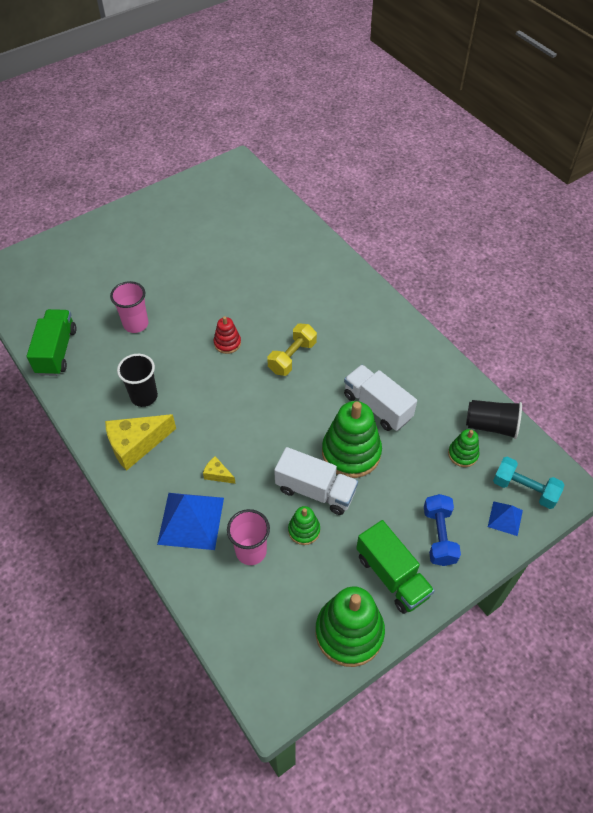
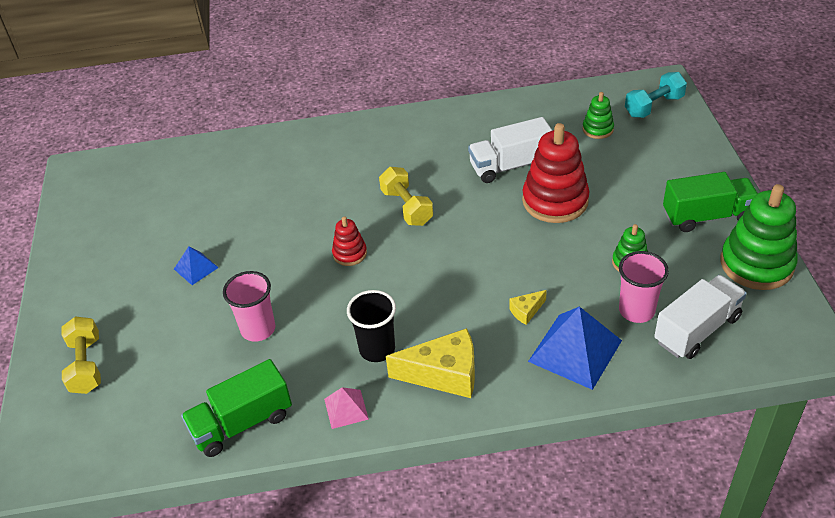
camera: 60 degrees left, 10 degrees down
green truck [27,309,77,376] -> green truck turned 60 degrees counterclockwise [181,359,292,457]
yellow cheese [105,414,176,471] -> yellow cheese turned 90 degrees counterclockwise [386,328,475,398]
white truck [274,447,358,515] -> white truck moved to [654,275,747,359]
green stacking toy [322,401,382,478] -> red stacking toy [522,123,590,223]
blue dumbbell [424,494,461,566] -> none
black cup [466,400,522,439] -> none
blue pyramid [488,501,523,536] -> blue pyramid moved to [174,246,219,285]
none -> yellow dumbbell [62,316,101,394]
none -> pink pyramid [324,387,369,429]

